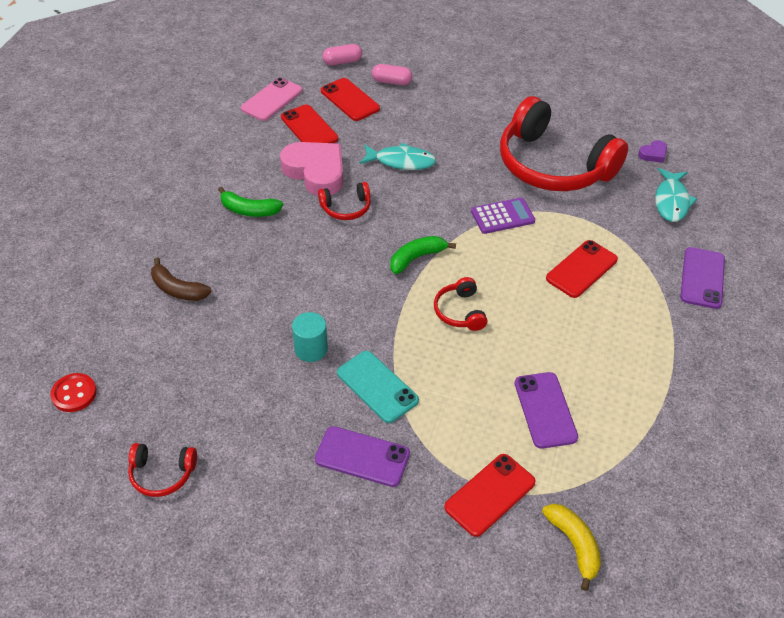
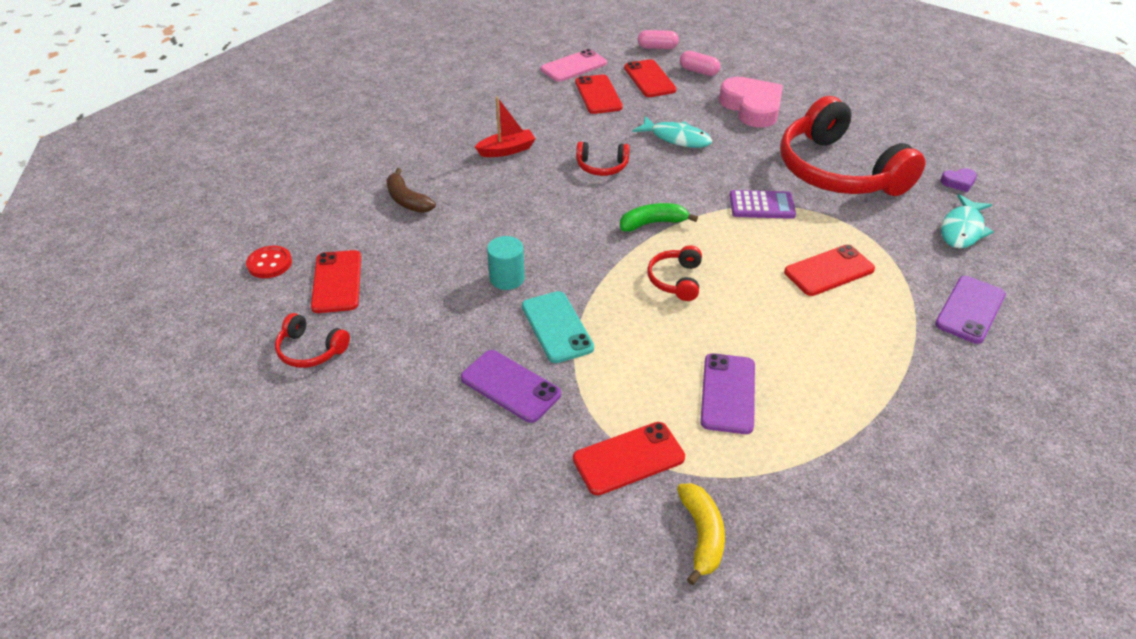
camera: 20 degrees right, 5 degrees down
green banana [218,187,283,217] -> red boat [475,96,536,157]
pink heart [280,142,343,196] -> pink heart moved to [719,77,783,128]
none -> red phone [311,250,361,313]

